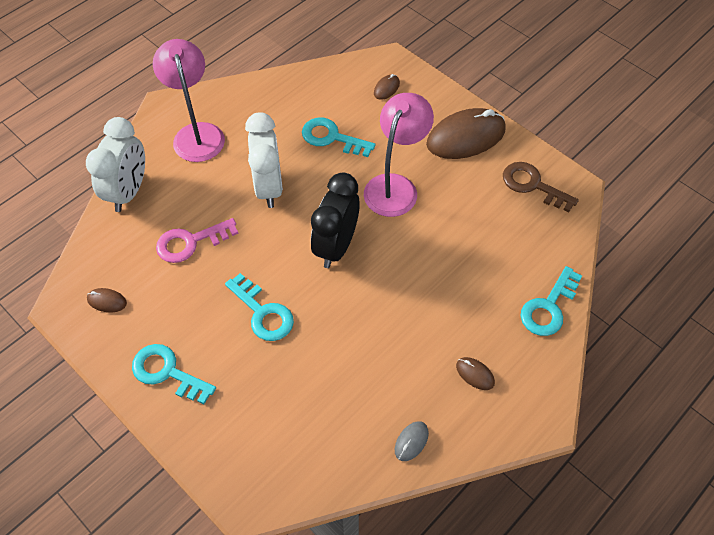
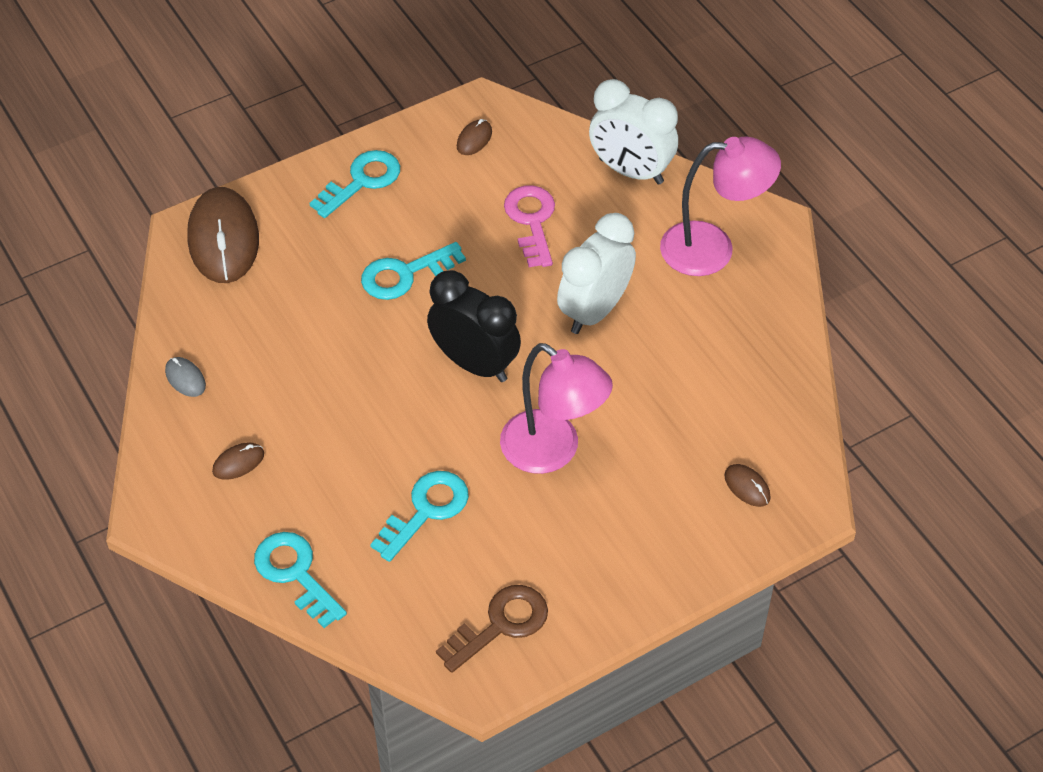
camera: 105 degrees right, 5 degrees down
white clock [245,112,283,208] -> white clock turned 120 degrees clockwise [557,213,636,334]
turquoise key [302,118,376,157] -> turquoise key moved to [370,471,469,562]
brown mouse [426,108,506,159] -> brown mouse moved to [187,187,259,283]

